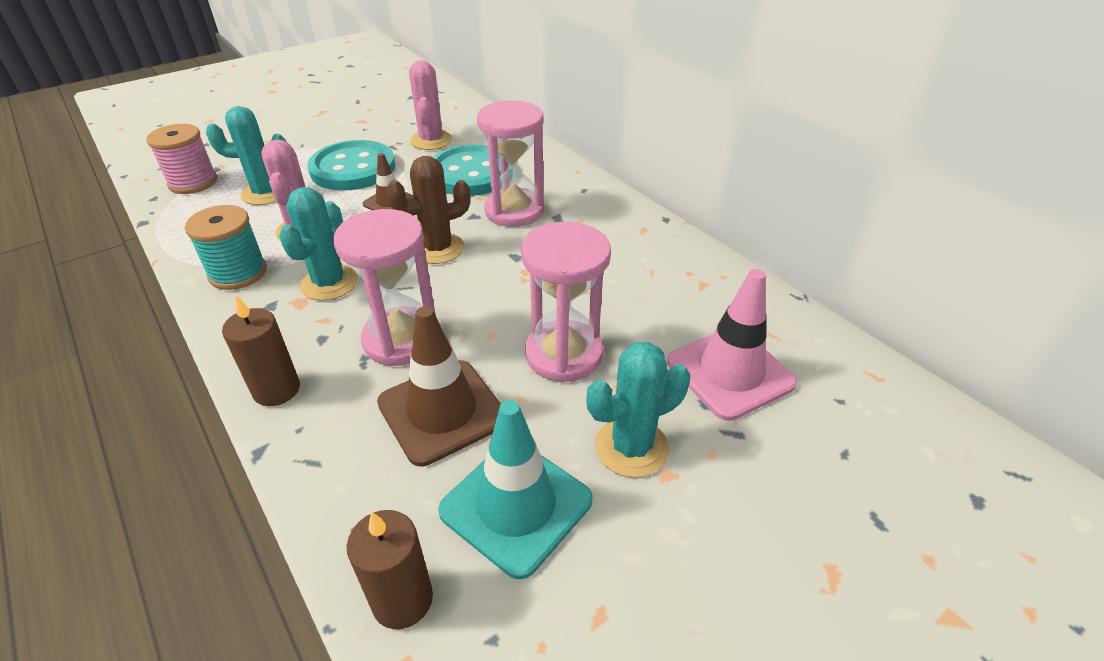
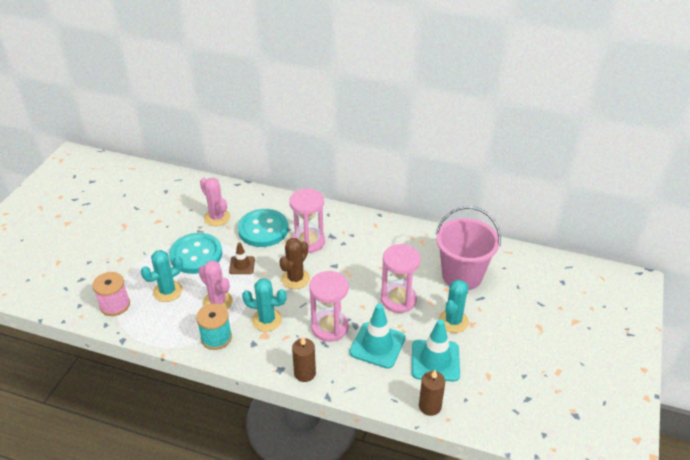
camera: 35 degrees left, 0 degrees up
turquoise cactus [279,187,358,301] -> turquoise cactus turned 60 degrees counterclockwise [242,278,287,332]
brown traffic cone [377,306,501,466] -> turquoise traffic cone [349,304,405,368]
pink traffic cone [667,269,798,421] -> pink bucket [435,206,501,290]

